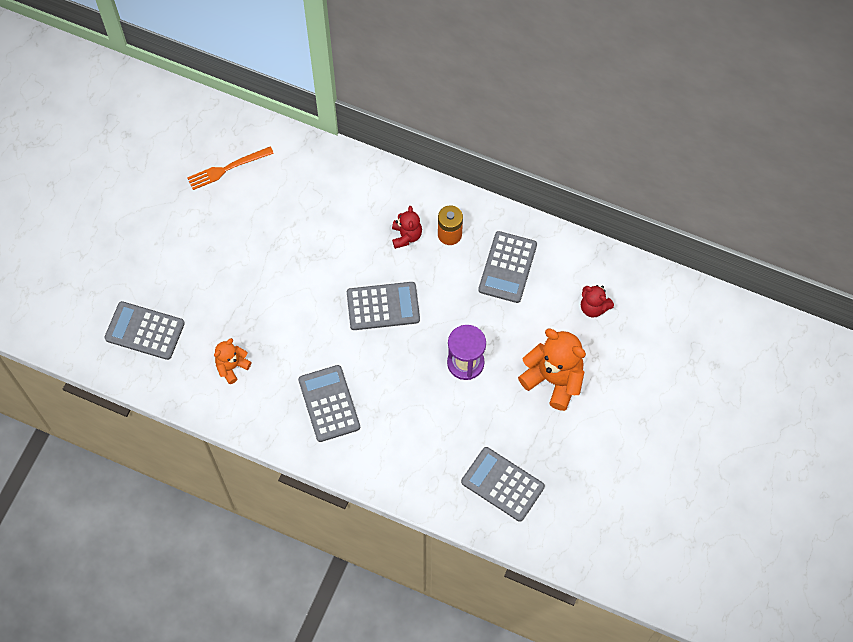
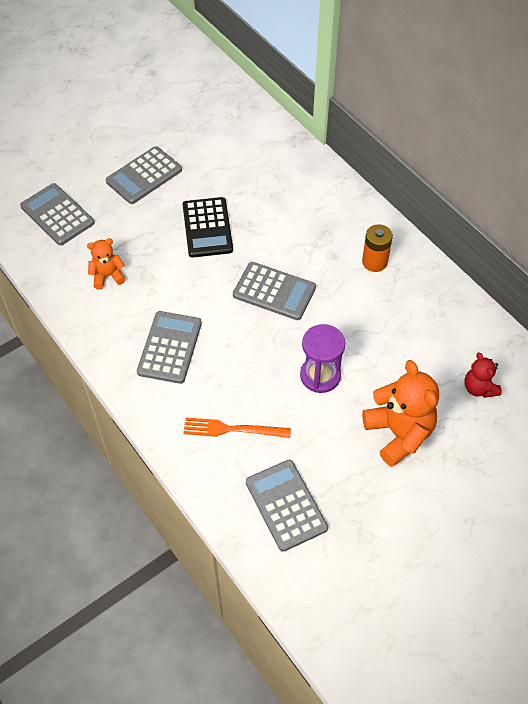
camera: 30 degrees right, 10 degrees down
orange fork [187,146,274,190] -> orange fork moved to [183,418,291,438]
red teddy bear [392,206,422,249] -> none
grey calculator [478,231,537,303] -> grey calculator moved to [106,146,182,204]
none -> black calculator [183,197,233,258]

